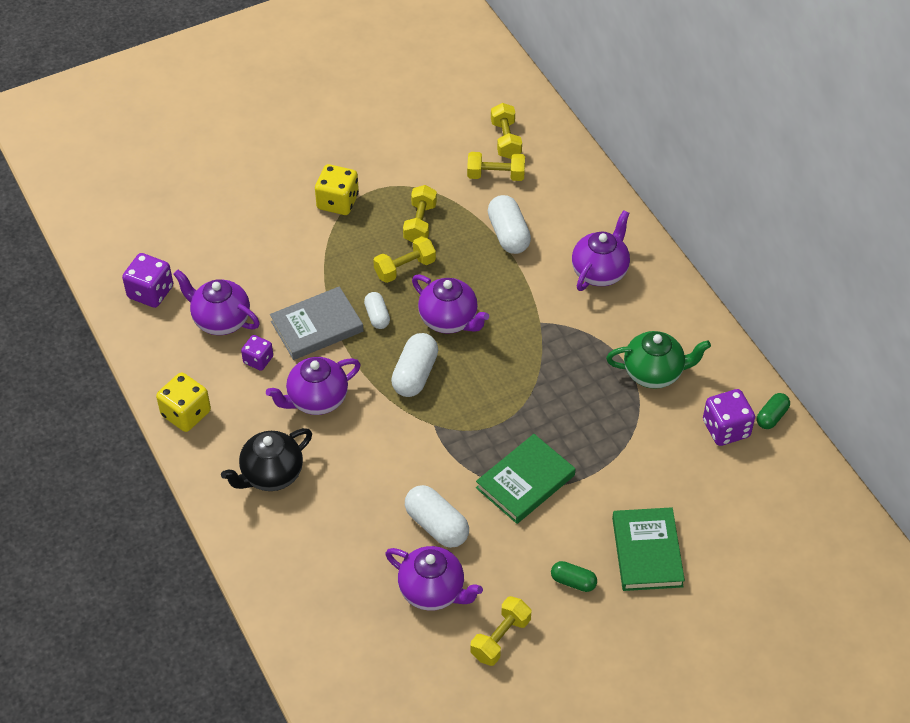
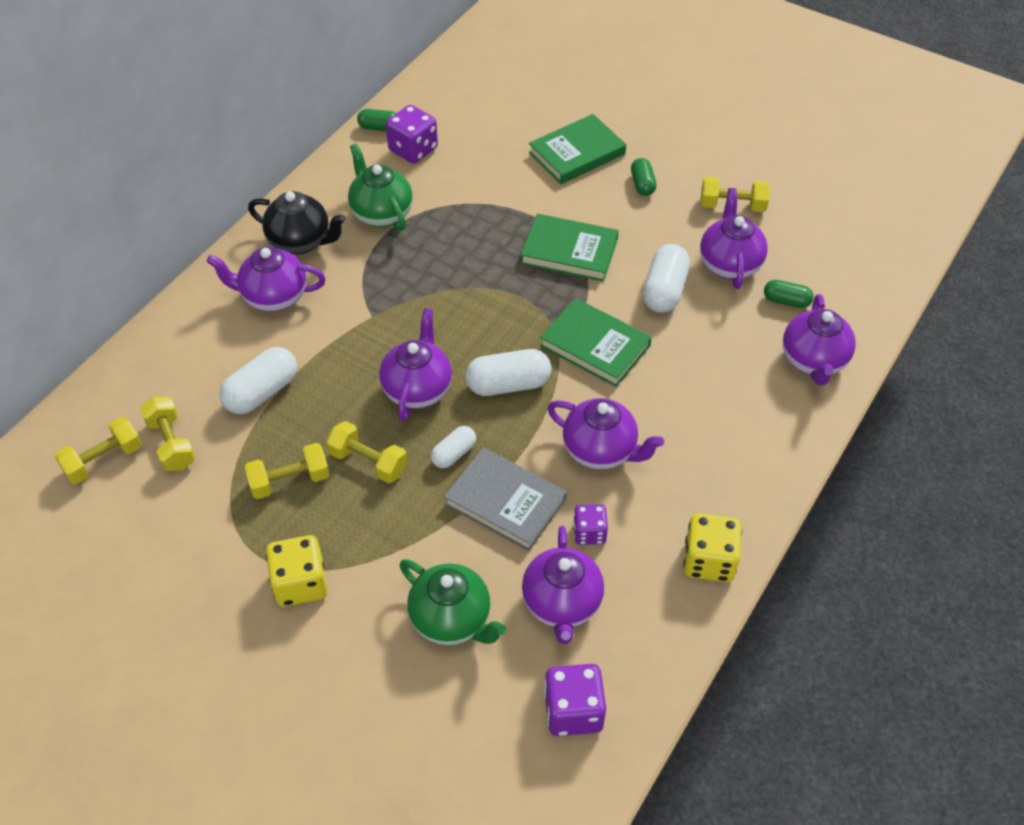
camera: 120 degrees left, 0 degrees up
black teapot [221,428,312,491] -> black teapot moved to [248,191,346,255]
none -> green teapot [400,559,506,645]
none -> green book [540,298,652,387]
none -> green capsule [764,280,814,308]
none -> purple teapot [783,294,856,385]

